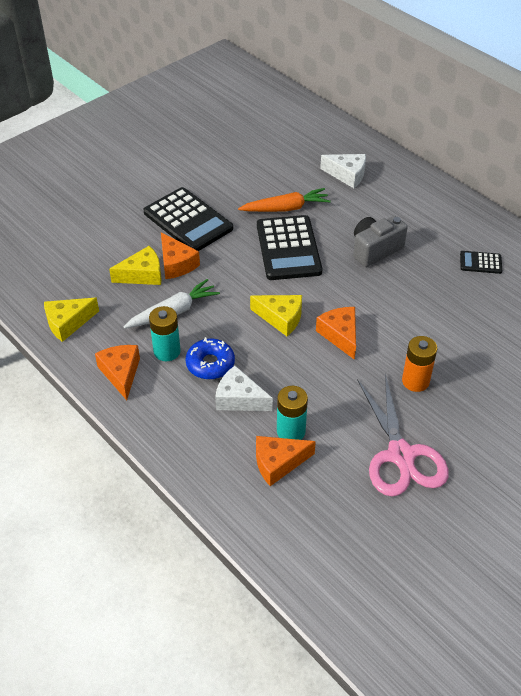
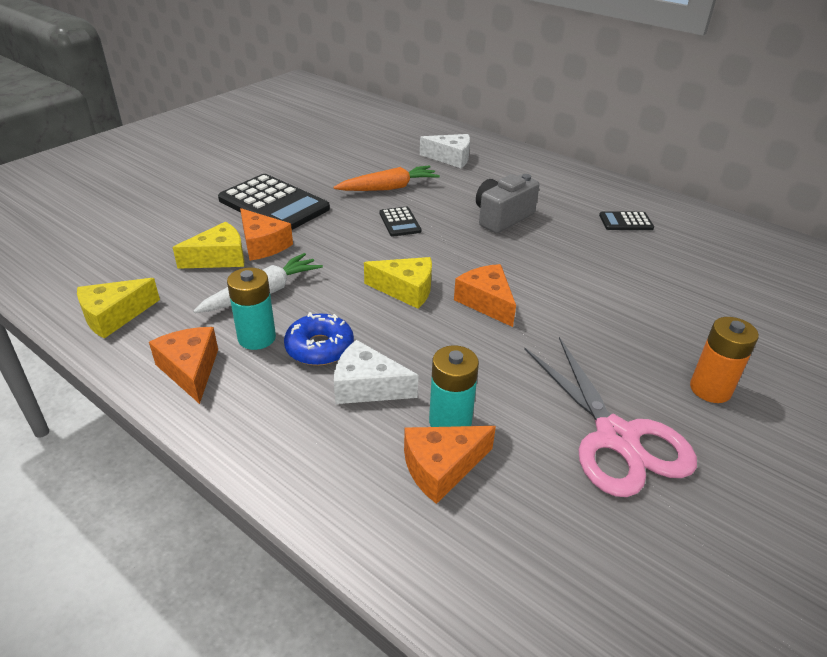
camera: 10 degrees left, 10 degrees down
black calculator [257,215,322,280] -> black calculator [379,207,421,237], size x0.47
orange battery [402,336,437,392] -> orange battery moved to [690,317,759,403]

